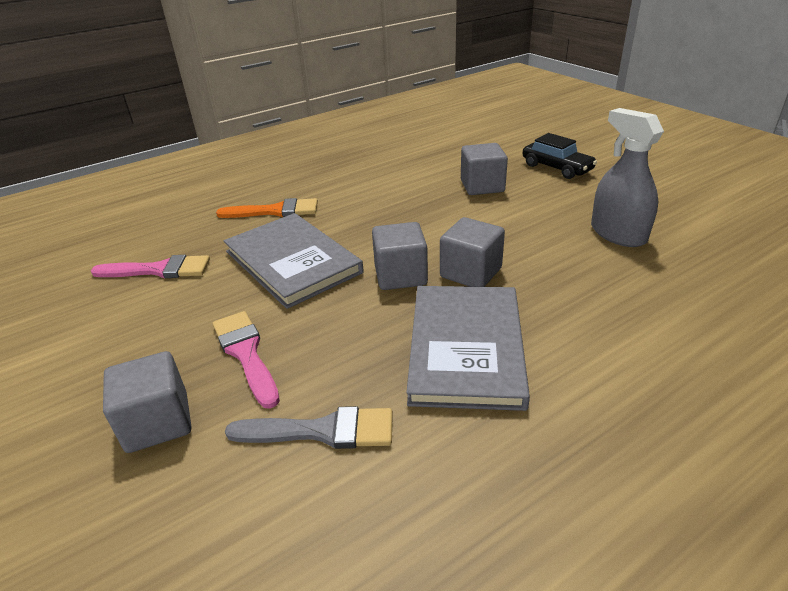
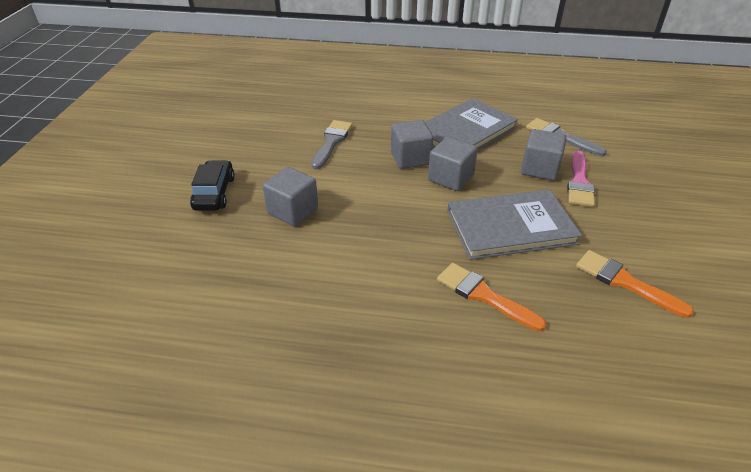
camera: 140 degrees left, 5 degrees up
pink brush [91,255,210,278] -> orange brush [576,250,694,318]
grey cube [103,351,191,453] -> grey cube moved to [521,129,567,181]
grey book [224,213,364,309] -> grey book turned 75 degrees clockwise [447,189,582,260]
grey spray bottle [591,108,664,247] -> none
none -> grey brush [311,120,352,169]

